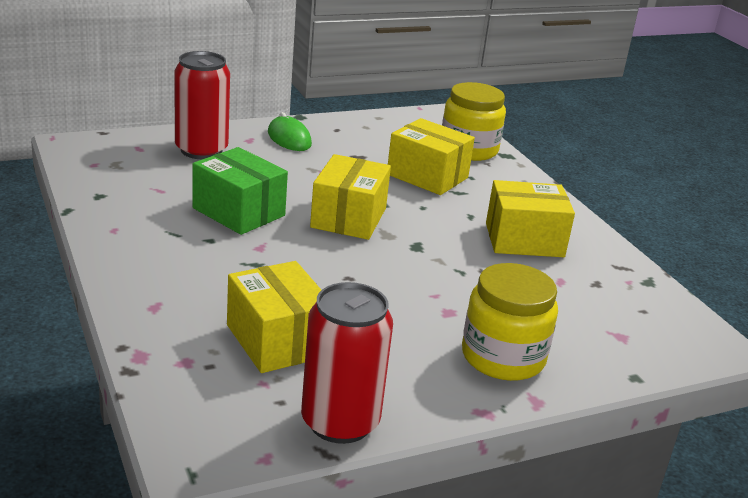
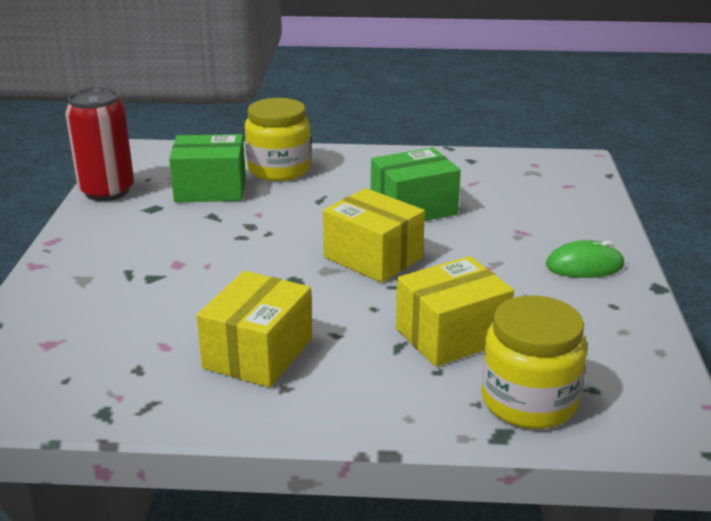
camera: 120 degrees right, 0 degrees up
red can [174,51,230,159] -> none
yellow box [227,261,321,373] -> green box [169,134,246,202]
yellow jar [462,263,558,381] -> yellow jar moved to [245,98,311,181]

